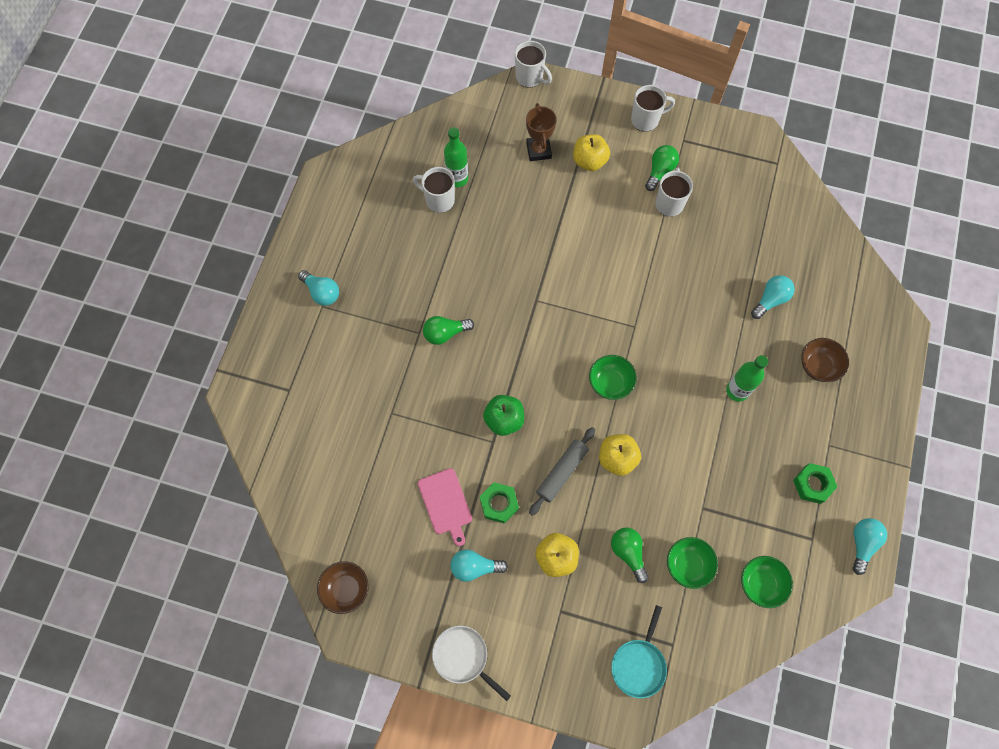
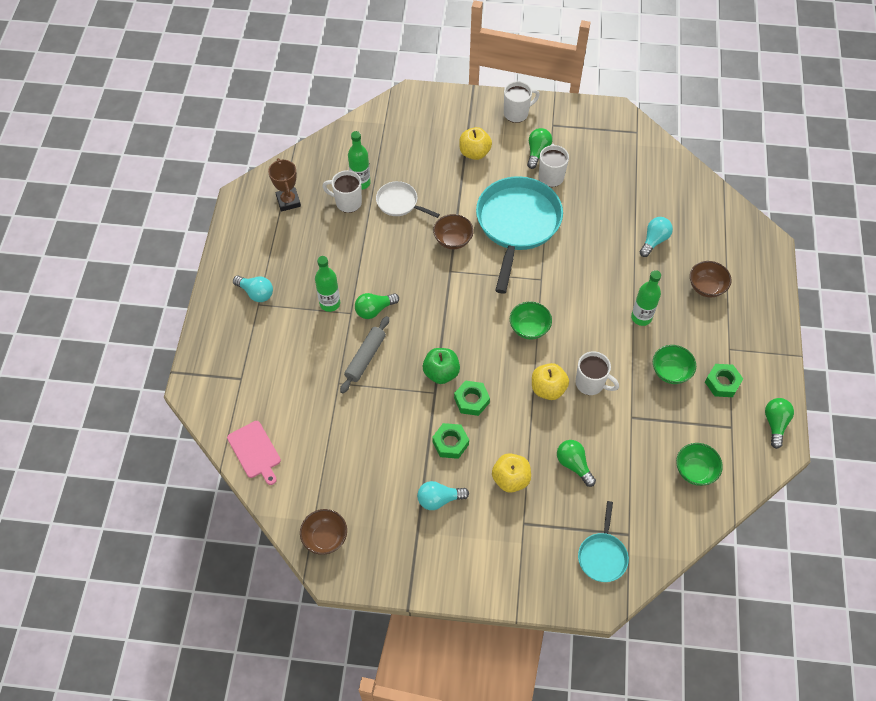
camera: 10 degrees left, 10 degrees down
pink cutting board [418,468,472,546] -> pink cutting board moved to [227,421,281,485]
white pan [432,626,511,701] -> white pan moved to [376,181,440,218]
white mug [515,40,552,88] -> white mug moved to [575,351,619,395]
brown trophy [526,103,557,161] -> brown trophy moved to [268,158,301,212]
grey rolling pin [529,427,595,516] -> grey rolling pin moved to [340,316,389,394]
green bowl [667,537,718,589] -> green bowl moved to [653,345,696,384]
turquoise light bulb [852,518,887,575] -> green light bulb [765,398,794,449]
none -> green bottle [315,256,340,312]
none -> brown bowl [433,214,474,249]
none -> green nut [454,380,490,416]
none -> turquoise pan [476,176,563,294]

